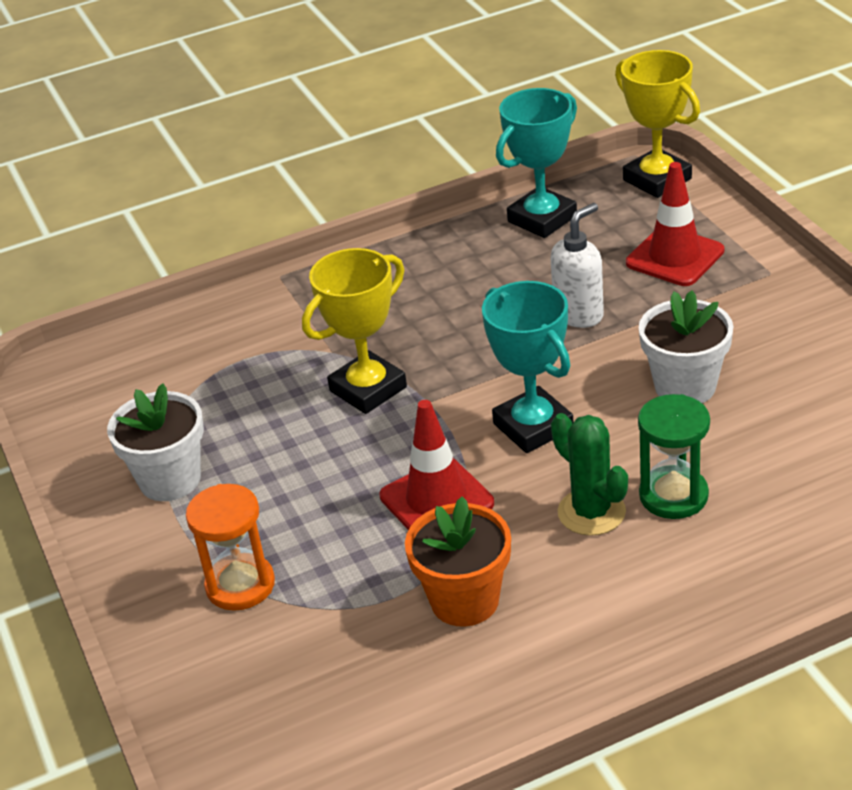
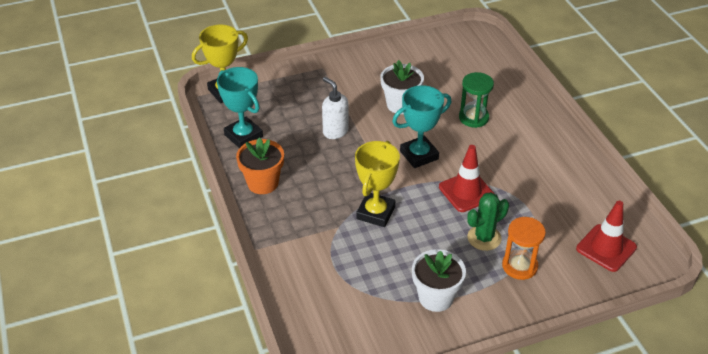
camera: 90 degrees left, 5 degrees up
yellow trophy [302,248,407,414] -> yellow trophy turned 60 degrees clockwise [355,141,400,227]
orange flower pot [405,496,511,627] -> orange flower pot moved to [236,138,284,194]
green cactus [551,413,628,536] -> green cactus moved to [467,192,509,251]
red traffic cone [626,162,724,286] -> red traffic cone moved to [576,201,637,272]

